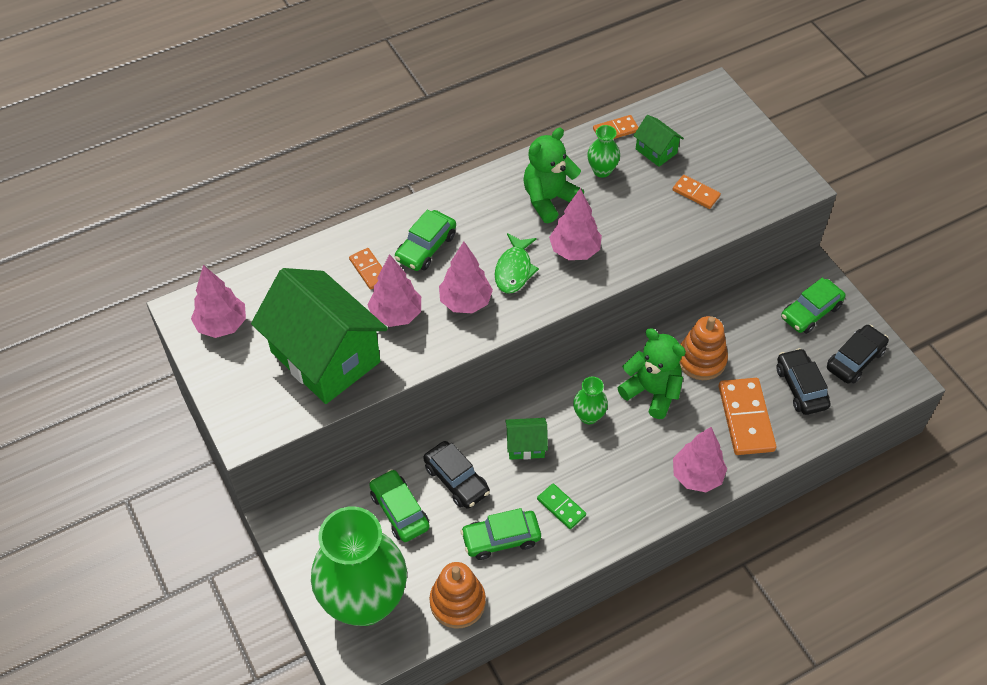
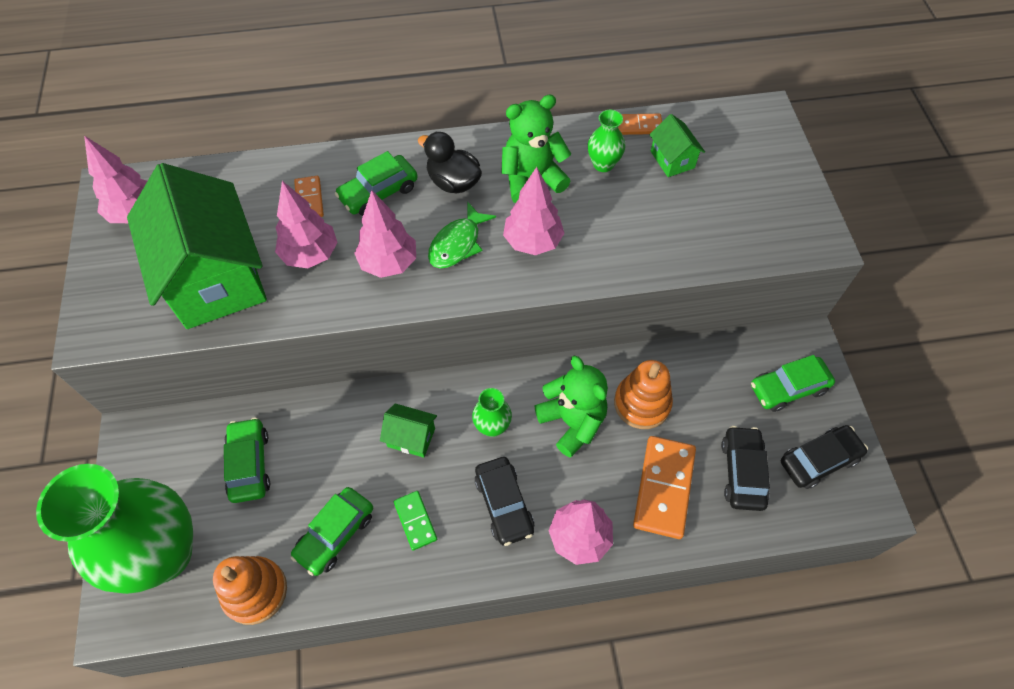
camera: 20 degrees right, 5 degrees up
black car [423,441,490,509] -> black car moved to [475,457,534,546]
green car [460,508,541,560] -> green car turned 60 degrees counterclockwise [291,487,373,576]
orange domino [673,175,721,209] -> none
none -> black duck [418,132,482,194]

